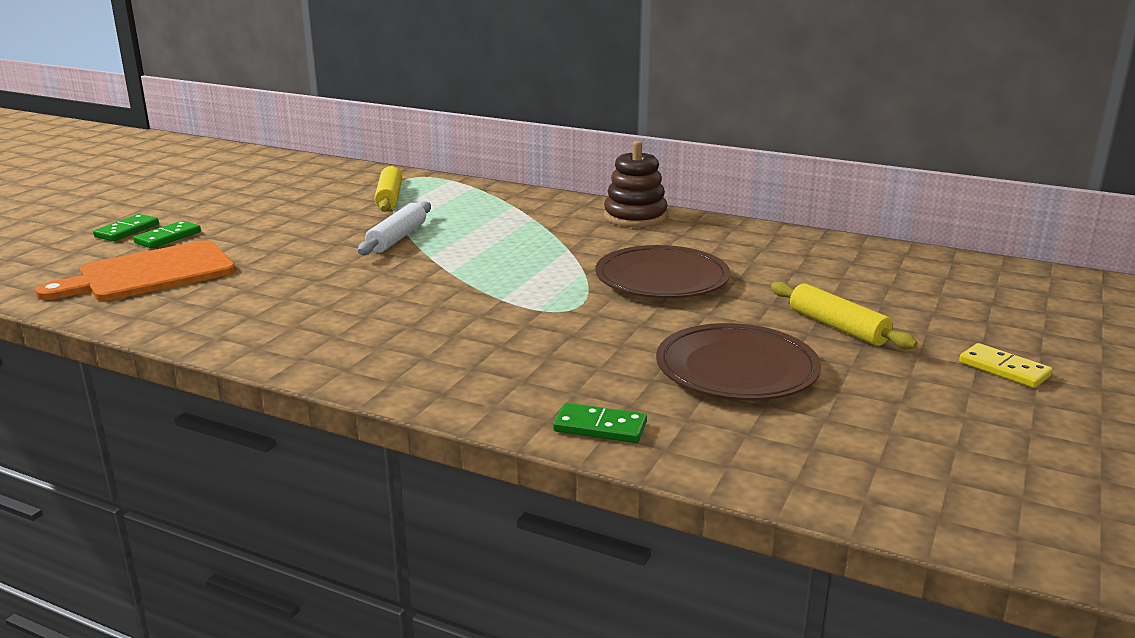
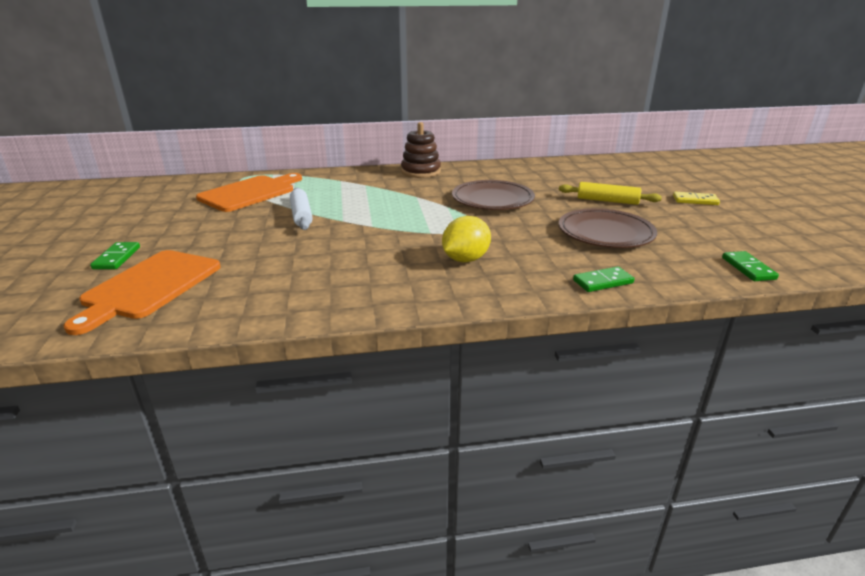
camera: 35 degrees left, 5 degrees up
green domino [93,214,159,241] -> green domino moved to [722,251,779,281]
yellow rolling pin [375,166,402,212] -> orange cutting board [196,173,302,212]
none -> yellow lemon [442,216,491,262]

